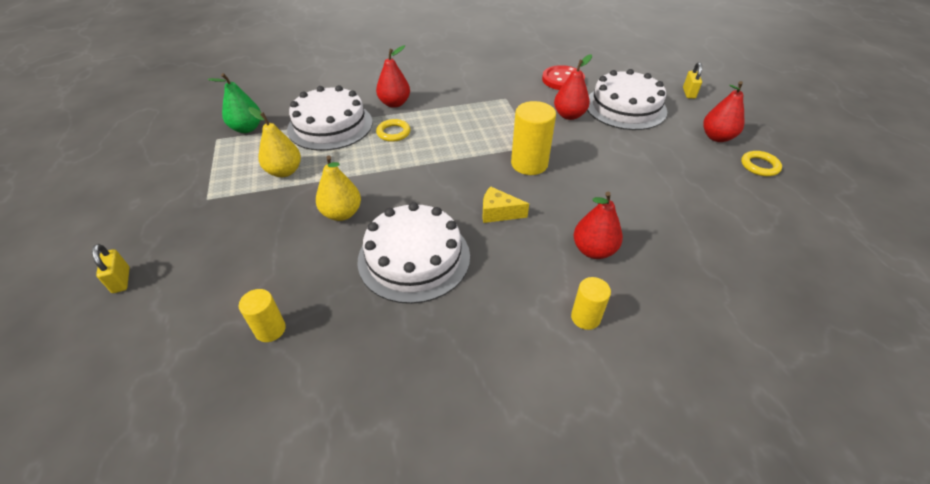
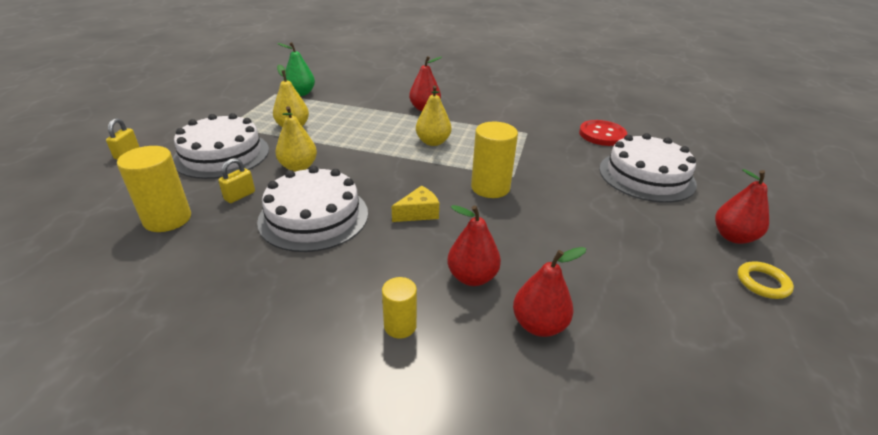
camera: 30 degrees right, 10 degrees down
yellow cylinder [239,289,286,342] -> yellow cylinder [117,146,191,232], size x1.72
white cake [287,85,373,151] -> white cake moved to [173,113,269,179]
yellow ring [376,119,411,142] -> none
yellow cheese [482,186,529,223] -> yellow cheese turned 105 degrees clockwise [392,186,439,222]
red pear [554,54,592,120] -> red pear moved to [513,247,586,337]
yellow padlock [683,62,702,99] -> yellow padlock moved to [218,158,255,203]
none -> yellow pear [416,86,452,146]

